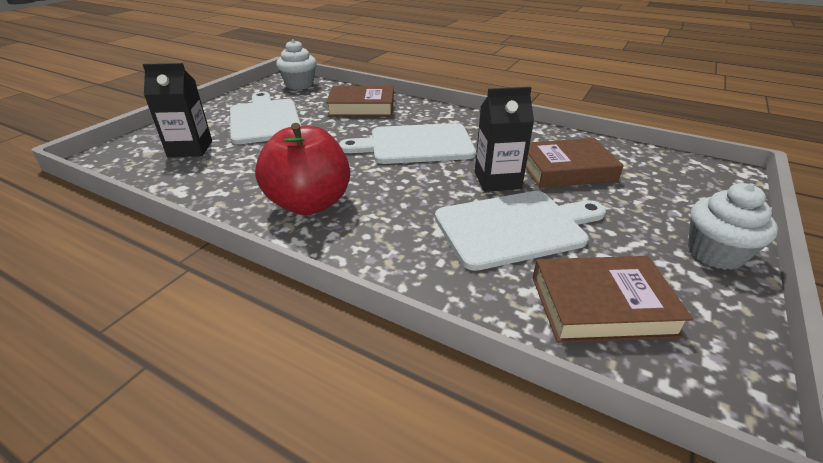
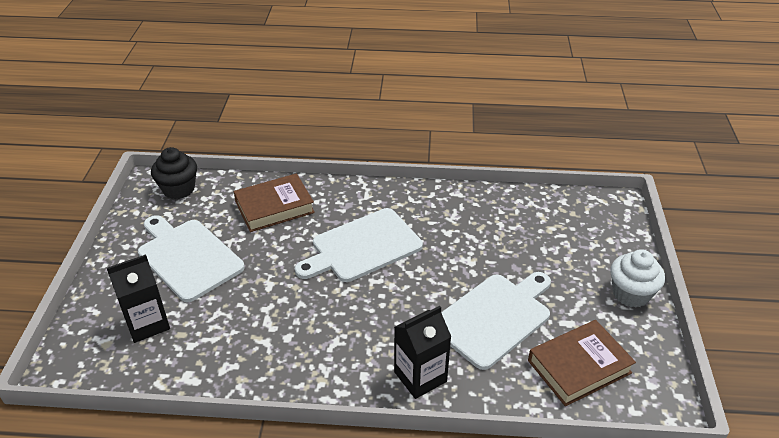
camera: 25 degrees left, 5 degrees up
red apple [255,123,350,215] -> none
white cupcake [276,39,316,90] -> black cupcake [151,147,197,199]
black carton [475,87,534,192] -> black carton moved to [394,306,451,399]
brown book [526,138,624,188] -> none

